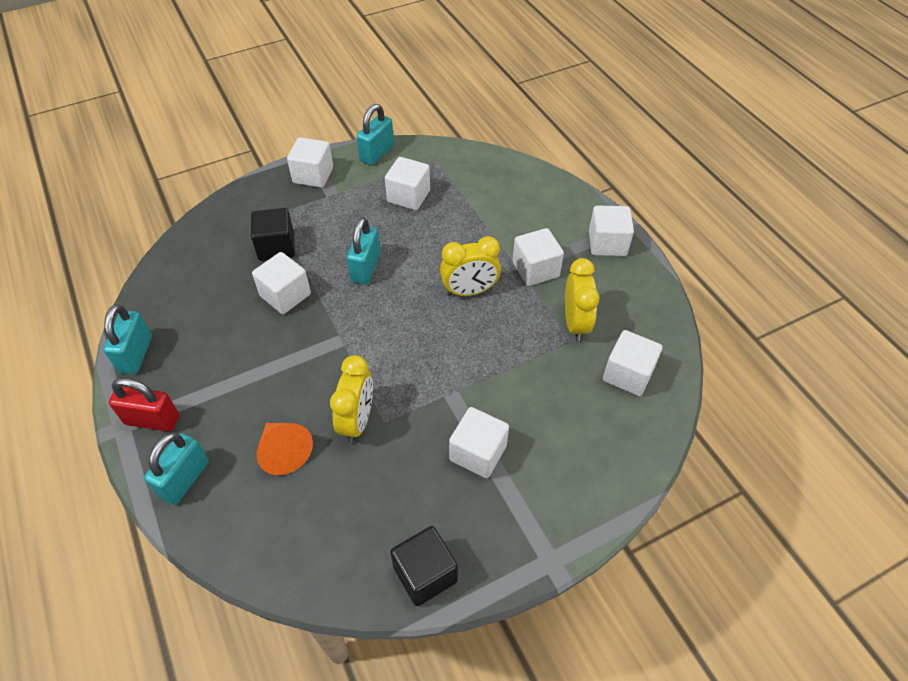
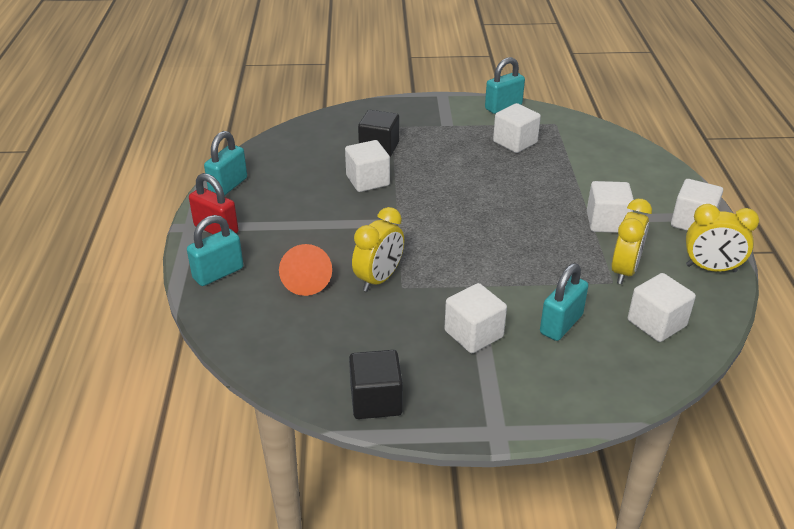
camera: 25 degrees right, 15 degrees down
white cube [287,137,333,188] -> none
turquoise padlock [347,217,380,284] -> turquoise padlock moved to [540,263,589,341]
yellow clock [440,236,501,296] -> yellow clock moved to [686,204,759,272]

